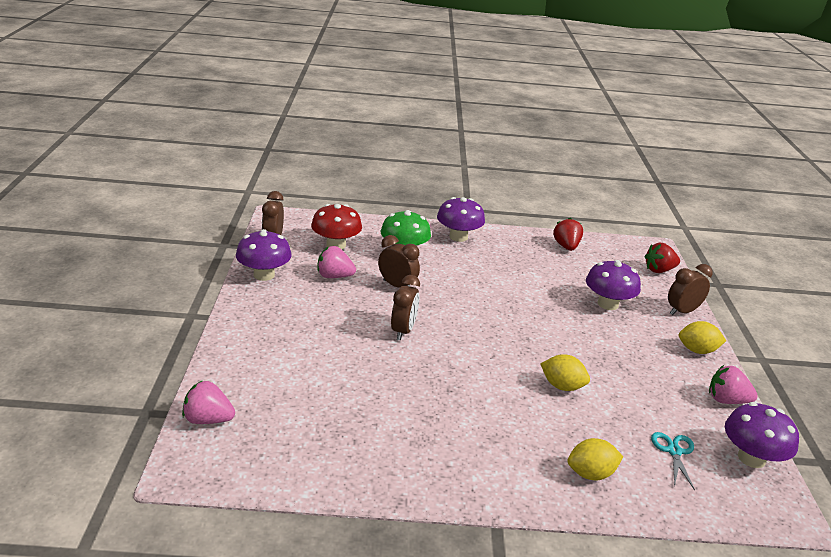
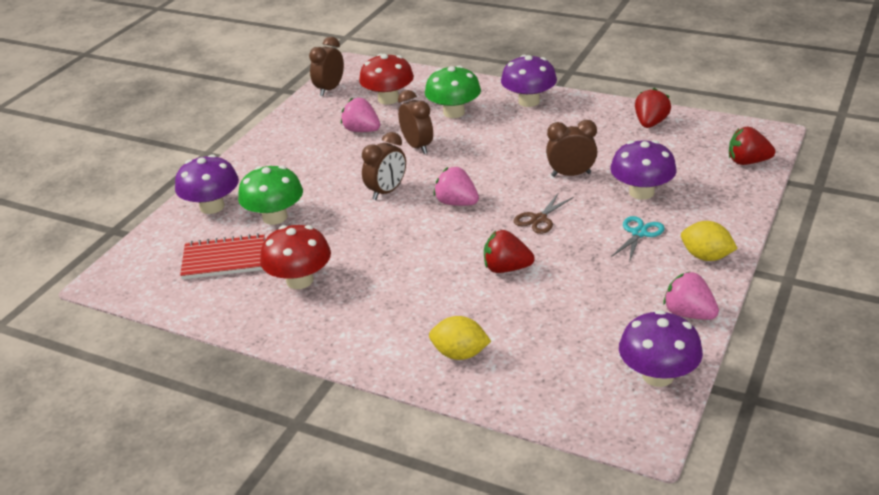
camera: 30 degrees right, 5 degrees up
pink strawberry [182,380,235,424] -> pink strawberry moved to [434,167,479,206]
purple mushroom [236,229,292,281] -> purple mushroom moved to [175,154,239,214]
yellow lemon [541,354,590,391] -> red strawberry [484,230,535,273]
turquoise scissors [651,432,695,490] -> turquoise scissors moved to [611,216,665,263]
brown clock [668,264,713,315] -> brown clock moved to [546,120,597,177]
none -> red notebook [180,233,265,279]
none -> green mushroom [238,165,303,225]
none -> red mushroom [260,225,331,289]
none -> brown scissors [514,192,574,234]

